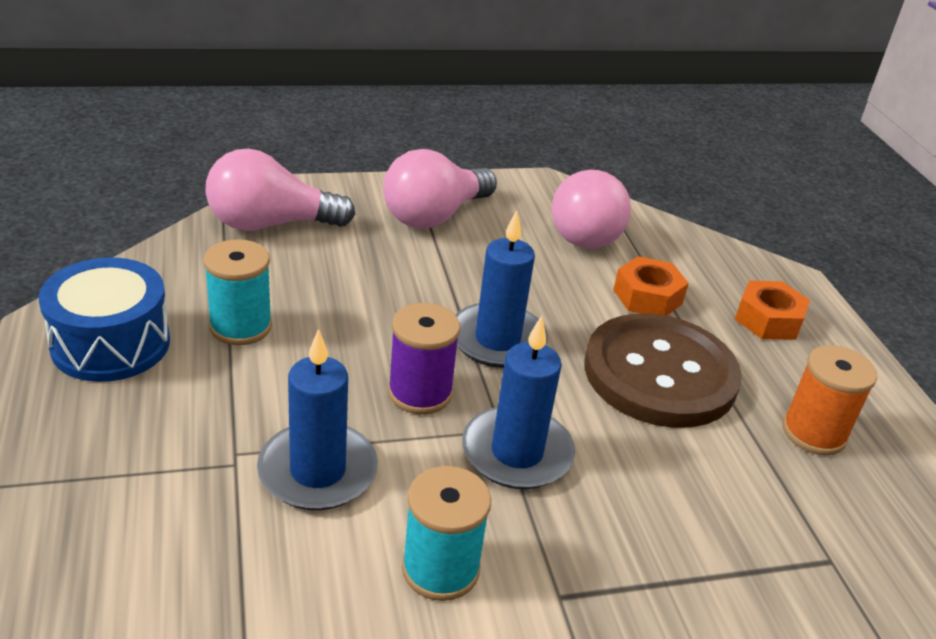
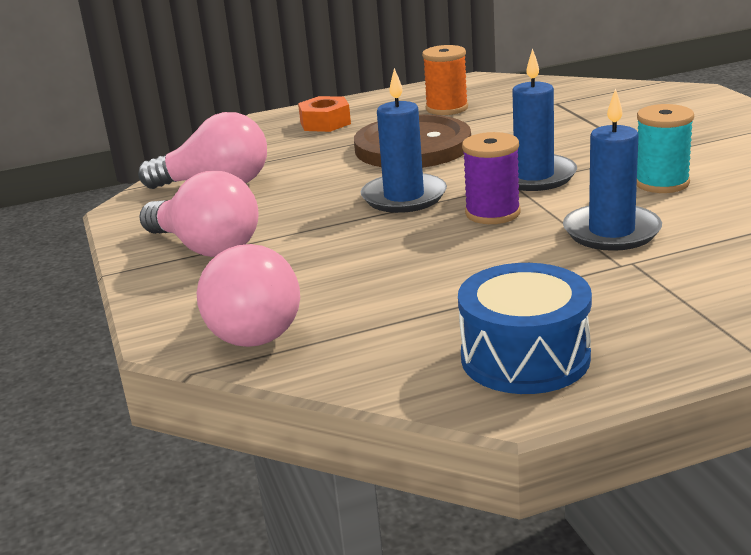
camera: 90 degrees left, 10 degrees down
turquoise spool [204,239,272,345] -> none
orange nut [613,256,689,316] -> none

